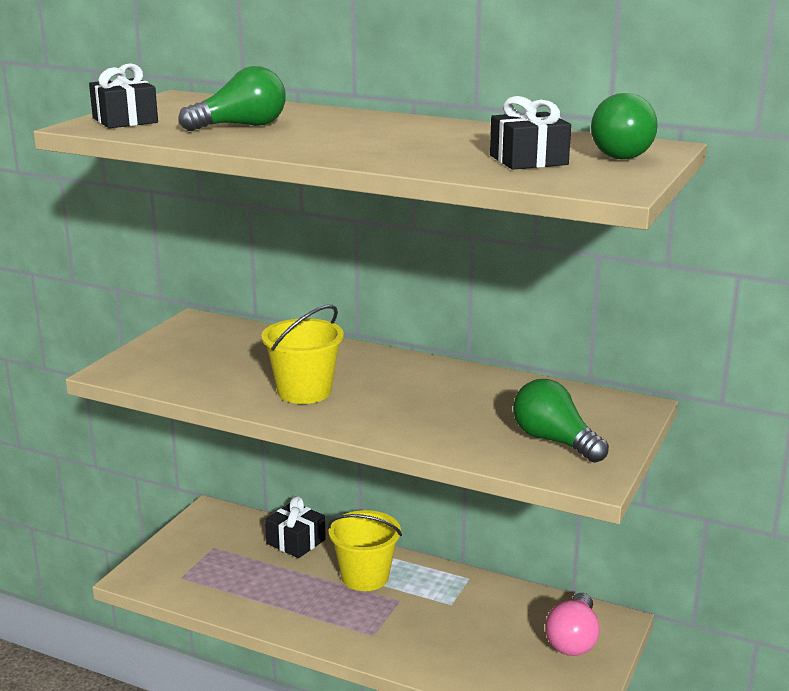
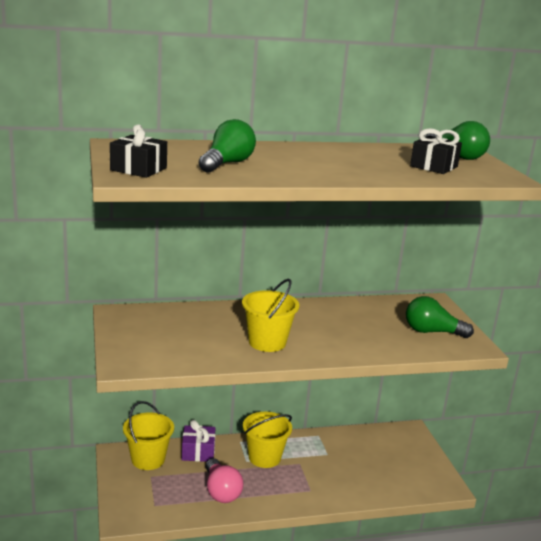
camera: 40 degrees left, 0 degrees up
black gift [265,496,326,558] -> purple gift [182,420,215,462]
pink light bulb [545,593,600,656] -> pink light bulb moved to [205,458,243,503]
none -> yellow bucket [123,401,174,470]

